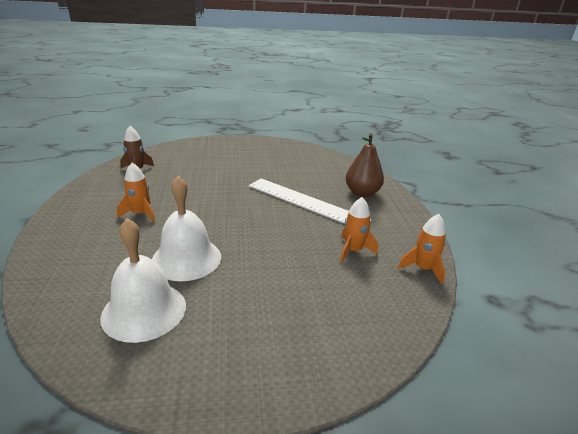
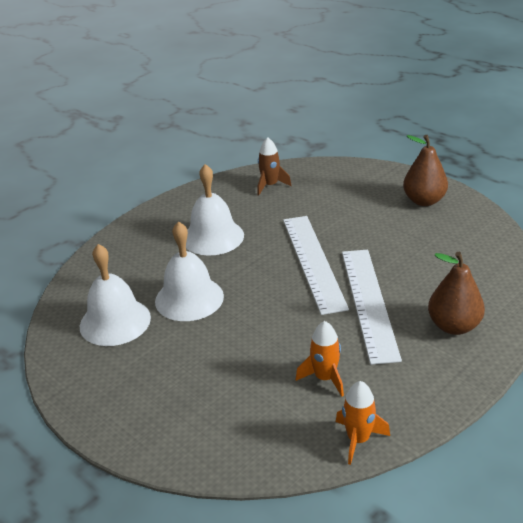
camera: 55 degrees right, 5 degrees up
orange rocket [117,163,155,222] -> white bell [186,164,244,256]
none -> white ruler [283,216,349,315]
none -> brown pear [403,135,448,206]

